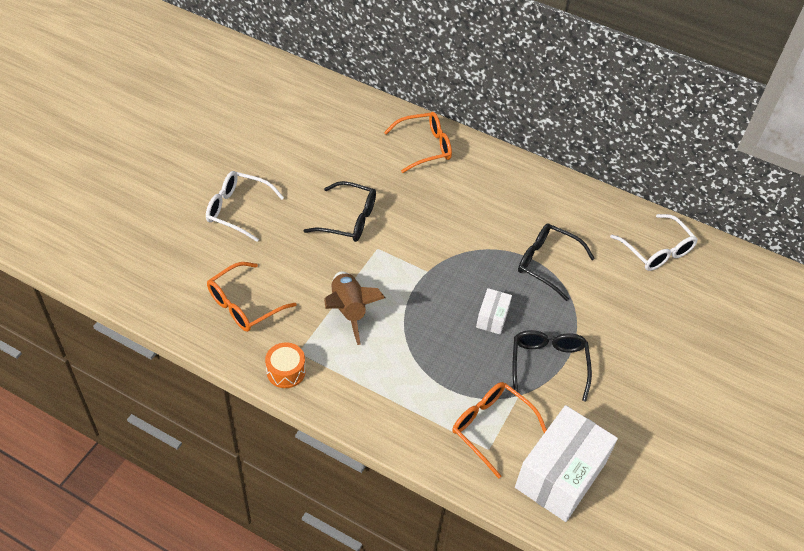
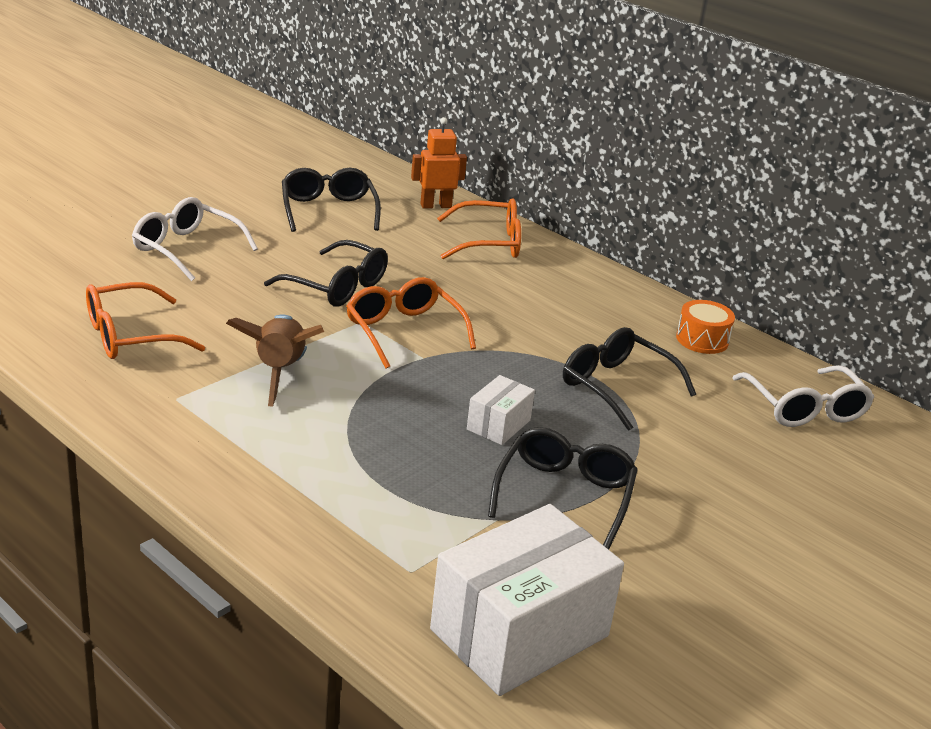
camera: 15 degrees right, 20 degrees down
orange drum [265,342,306,388] -> orange drum moved to [676,300,735,354]
orange glasses [452,382,547,479] -> orange glasses moved to [346,277,476,368]
none -> black glasses [282,168,381,232]
none -> orange robot [411,117,467,209]

